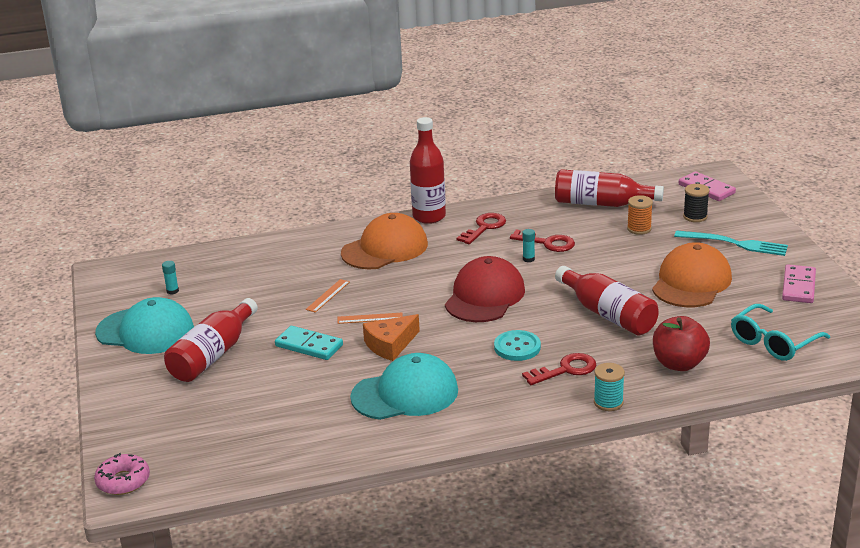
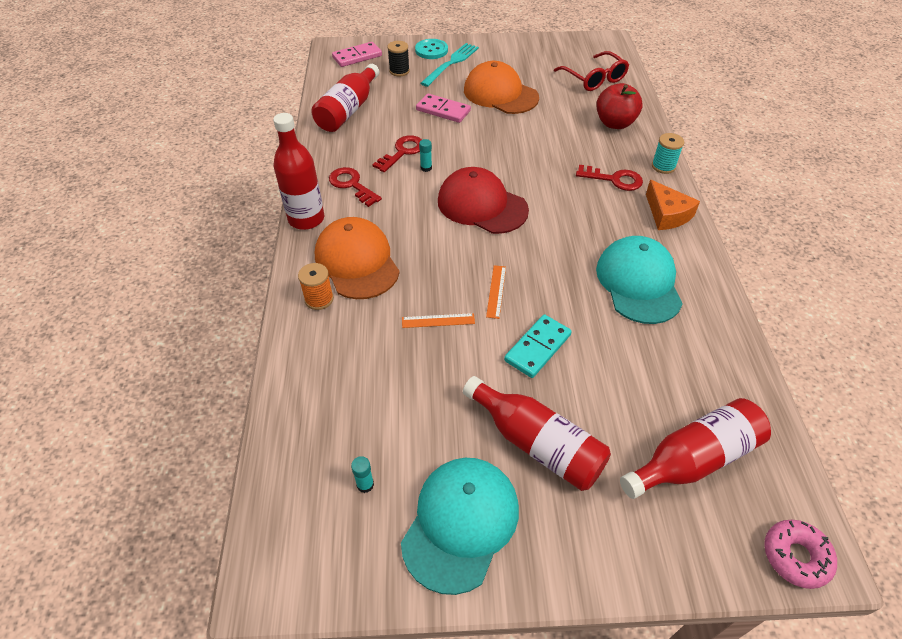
camera: 80 degrees left, 20 degrees up
orange ruler [306,279,350,312] -> orange ruler turned 45 degrees counterclockwise [402,313,475,328]
orange cheese [363,314,420,361] -> orange cheese moved to [646,180,700,230]
turquoise button [494,330,541,361] -> turquoise button moved to [415,39,448,59]
red key [522,353,596,385] -> red key turned 120 degrees clockwise [576,165,643,191]
red bottle [555,266,659,335] -> red bottle moved to [620,398,771,499]
orange spool [627,195,653,235] -> orange spool moved to [298,263,334,310]
turquoise glasses [731,304,830,361] -> red glasses [554,51,629,91]
pink domino [782,265,816,303] -> pink domino moved to [416,94,471,123]

